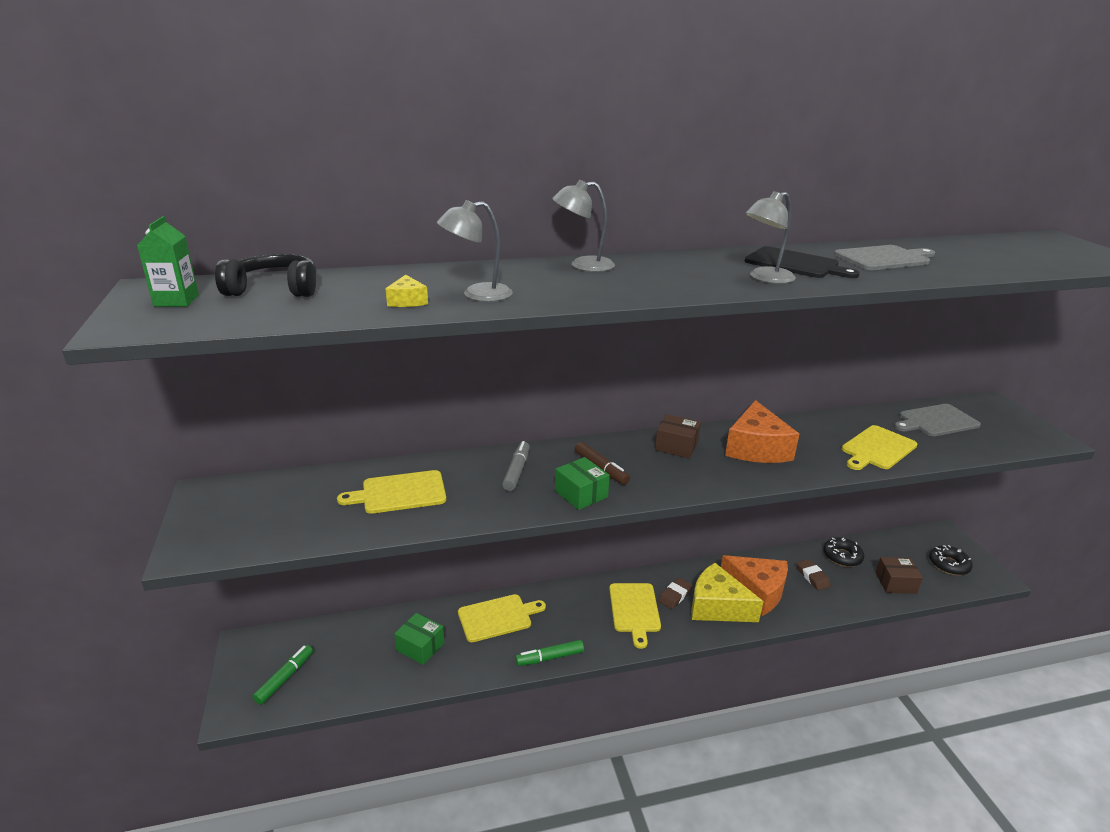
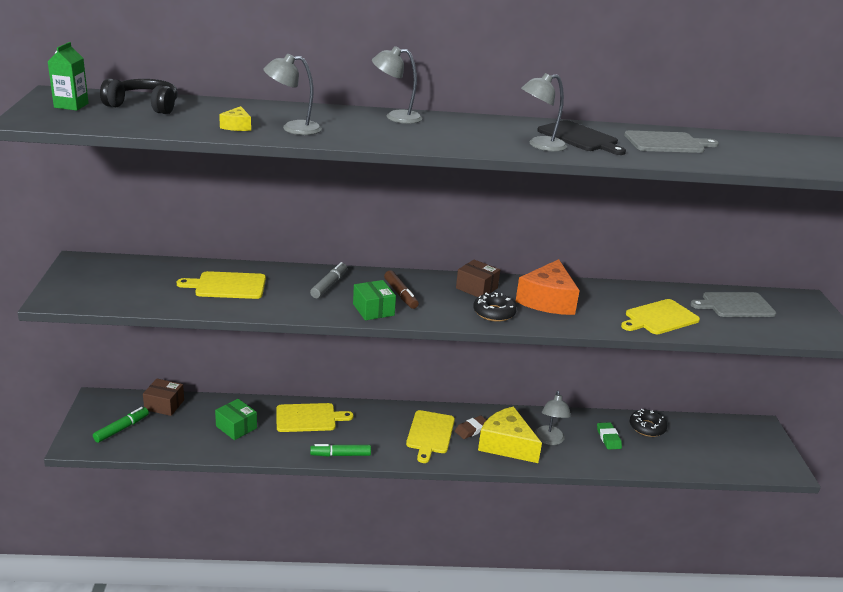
camera: 10 degrees right, 0 degrees up
orange cheese [721,555,788,616] -> grey lamp [535,391,571,445]
brown eraser [797,559,831,590] -> green eraser [597,422,622,450]
brown box [876,557,923,594] -> brown box moved to [143,379,184,416]
black donut [929,545,973,575] -> black donut moved to [473,292,517,322]

